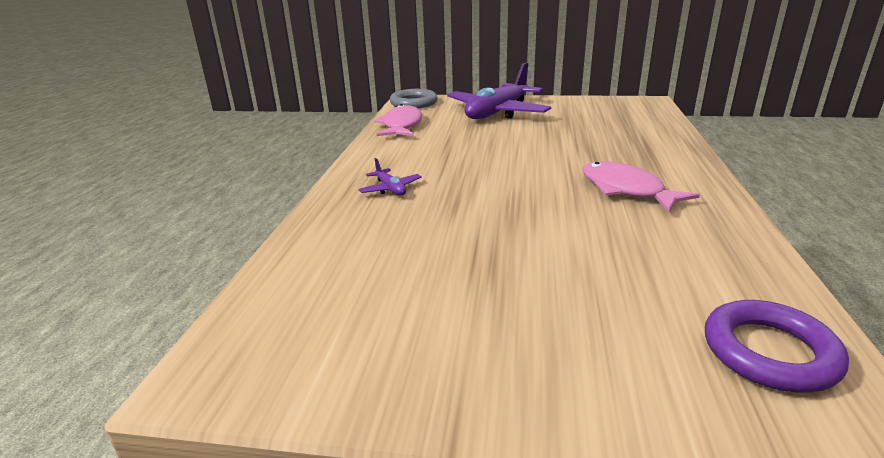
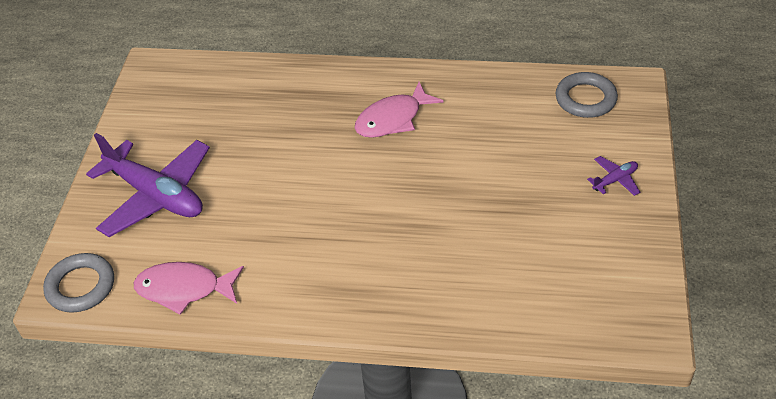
camera: 90 degrees left, 20 degrees up
purple plane [358,158,422,196] -> purple plane moved to [587,156,640,196]
purple ring [705,300,849,393] -> grey ring [555,72,618,118]

